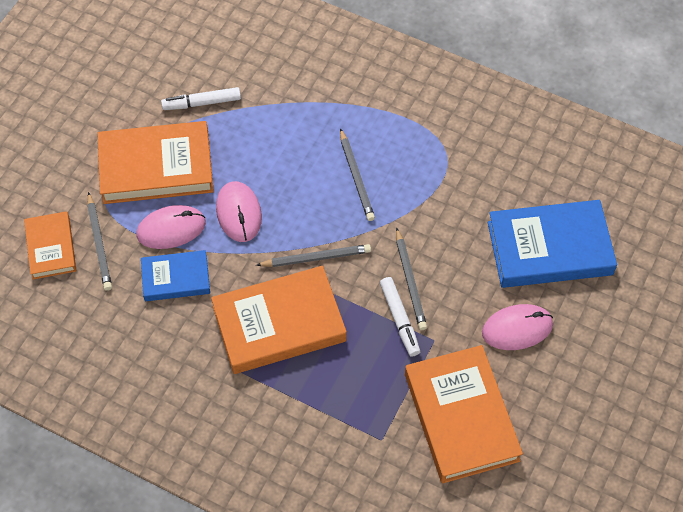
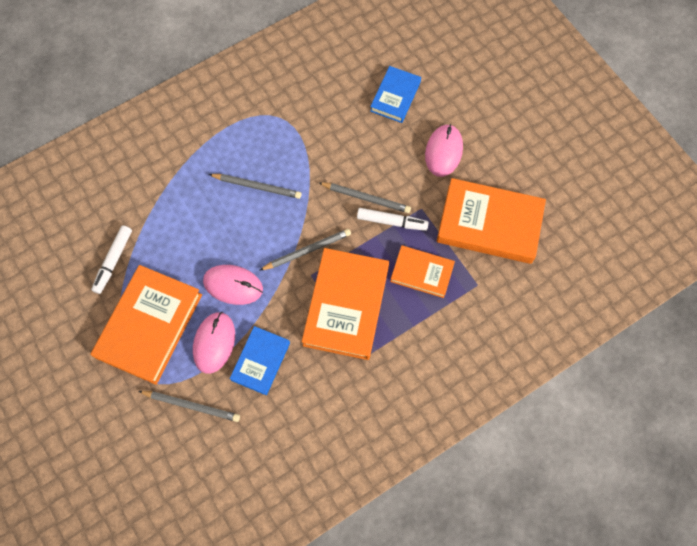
camera: 60 degrees left, 10 degrees up
orange book [24,211,76,280] -> orange book moved to [390,245,455,298]
grey pencil [256,244,371,267] -> grey pencil turned 45 degrees clockwise [259,229,351,271]
blue book [488,200,617,288] -> blue book [370,66,421,123], size x0.57

